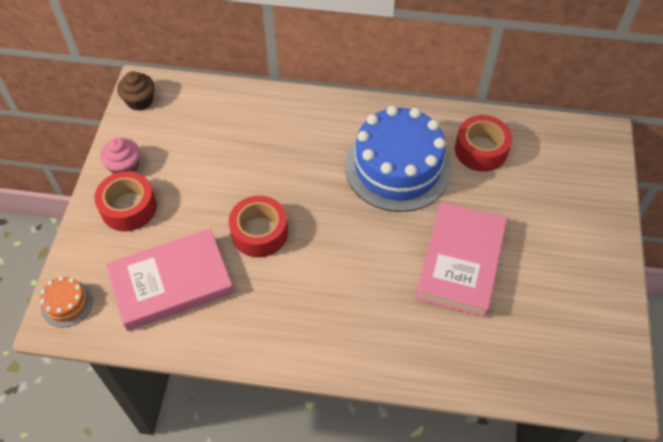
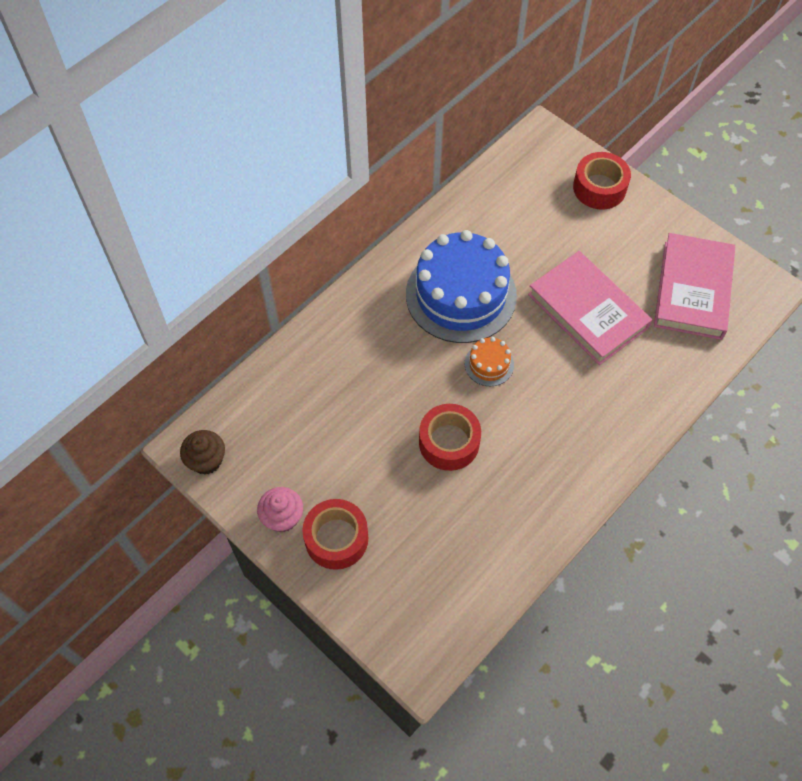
camera: 55 degrees left, 5 degrees up
orange cake [40,276,93,327] -> orange cake moved to [465,337,514,386]
pink book [106,229,234,331] -> pink book moved to [654,233,735,340]
red tape [455,115,512,172] -> red tape moved to [573,152,631,210]

